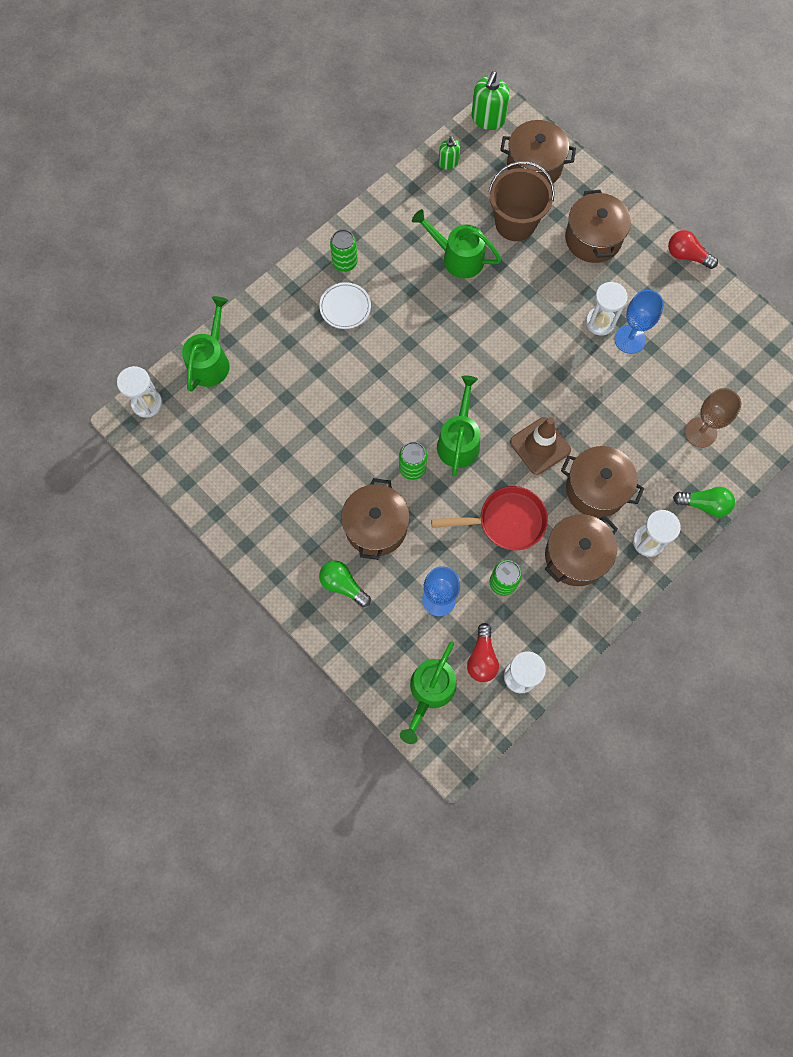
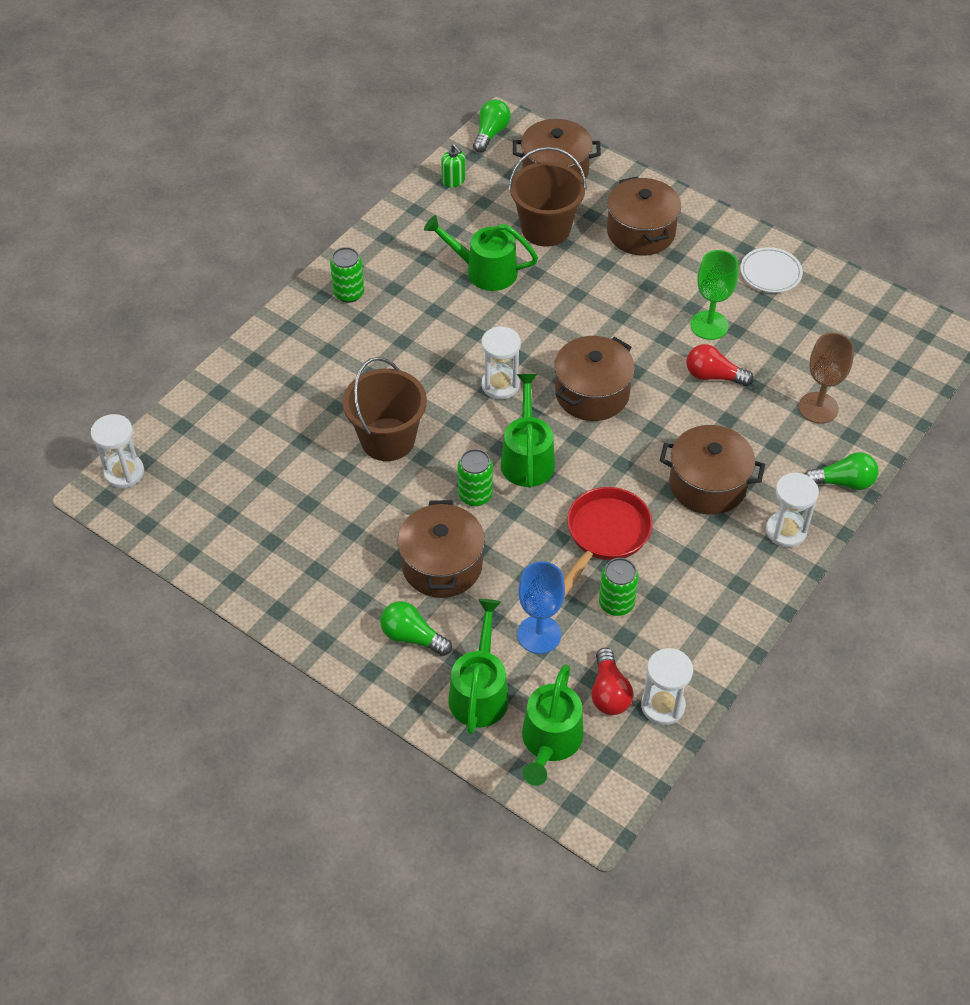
camera: 10 degrees left, 20 degrees down
green watering can [182,296,230,392] -> green watering can moved to [448,599,509,734]
white plate [319,282,371,329] -> white plate moved to [740,247,803,293]
red pan [431,486,548,550] -> red pan turned 45 degrees counterclockwise [564,487,653,598]
green soap dispenser [471,71,510,130] -> green light bulb [473,100,511,153]
brown traffic cone [510,417,571,475] -> none
brown pot [545,514,618,586] -> brown pot moved to [554,336,635,421]
white hourglass [586,282,628,336] -> white hourglass moved to [481,326,521,399]
blue goblet [615,290,664,354] -> green goblet [690,250,738,340]
red light bulb [668,230,718,269] -> red light bulb moved to [686,344,753,386]
none -> brown bucket [343,357,427,461]

